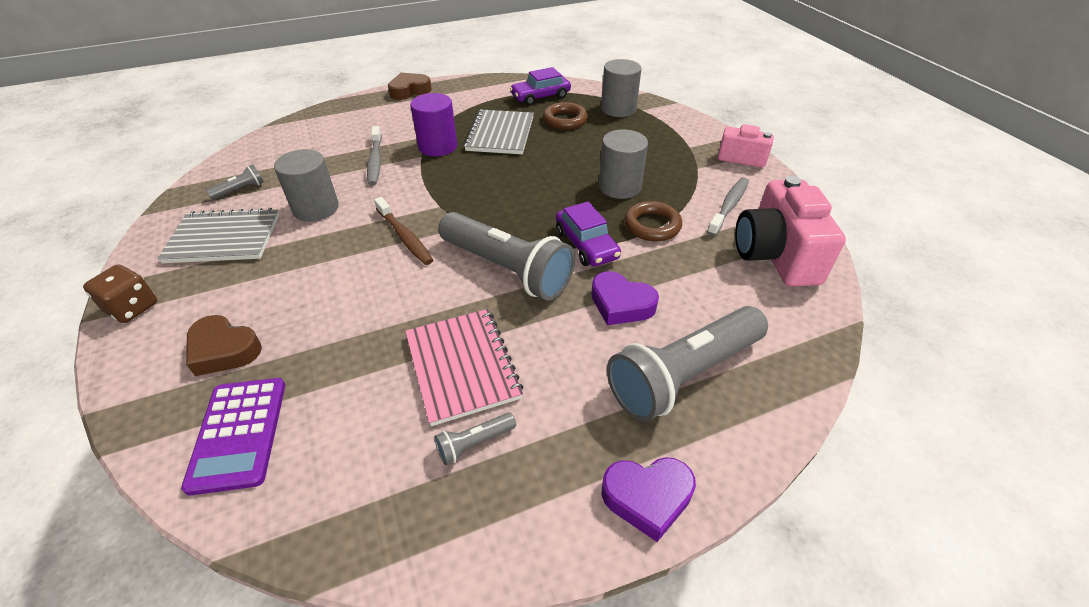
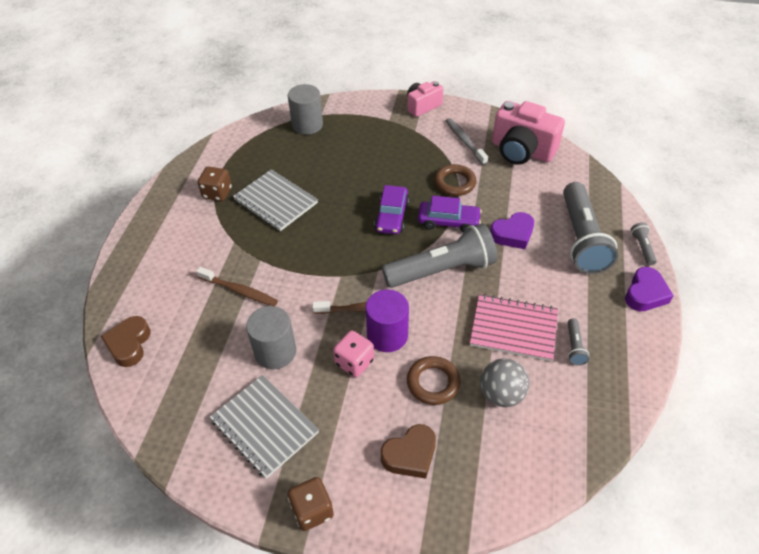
camera: 55 degrees left, 5 degrees up
grey notebook [158,208,280,263] -> grey notebook turned 75 degrees counterclockwise [210,375,319,479]
purple calculator [181,378,285,496] -> none
grey flashlight [206,165,264,200] -> grey flashlight moved to [631,222,657,265]
grey toothbrush [367,126,382,185] -> brown toothbrush [196,267,278,306]
brown heart [388,73,432,100] -> brown heart moved to [101,316,151,367]
purple cylinder [410,93,457,156] -> purple cylinder moved to [366,289,409,352]
purple car [510,67,571,106] -> purple car moved to [374,185,409,234]
brown ring [543,102,588,130] -> brown ring moved to [407,356,461,405]
grey cylinder [599,129,648,199] -> none
none -> brown dice [198,167,232,201]
none -> pink dice [333,331,374,377]
none -> grey ball [480,358,530,407]

